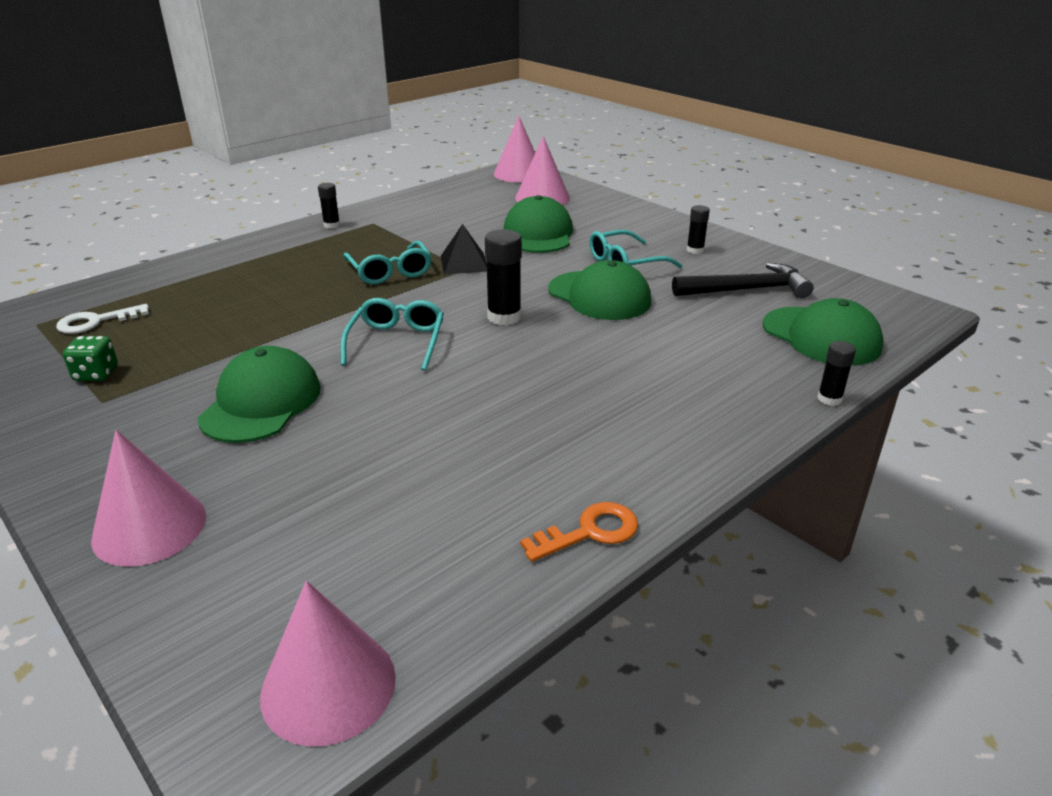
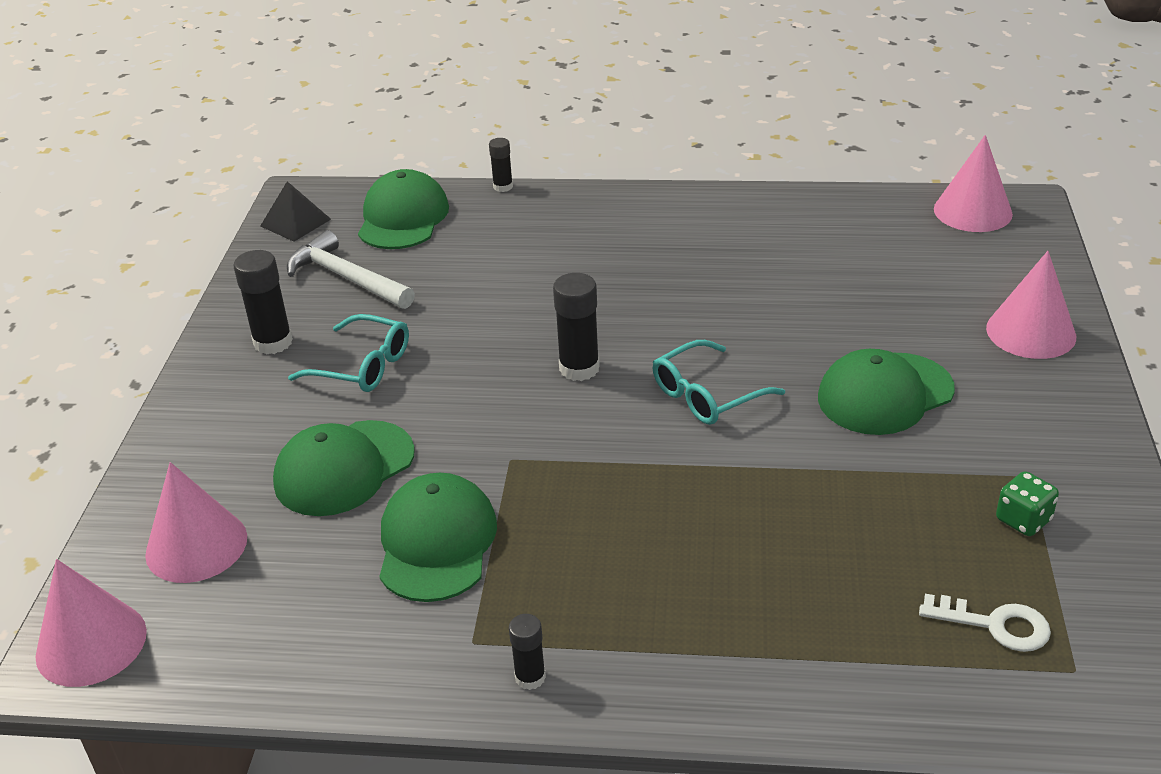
camera: 130 degrees left, 5 degrees up
turquoise glasses [344,241,432,284] -> none
black pyramid [441,224,487,275] -> black pyramid moved to [260,181,331,242]
orange key [520,502,638,562] -> none
green cap [548,260,651,320] -> green cap moved to [379,473,497,602]
black hammer [672,263,814,298] -> white hammer [287,230,415,309]
black glue stick [687,205,710,254] -> black glue stick [234,250,293,354], size x1.68

